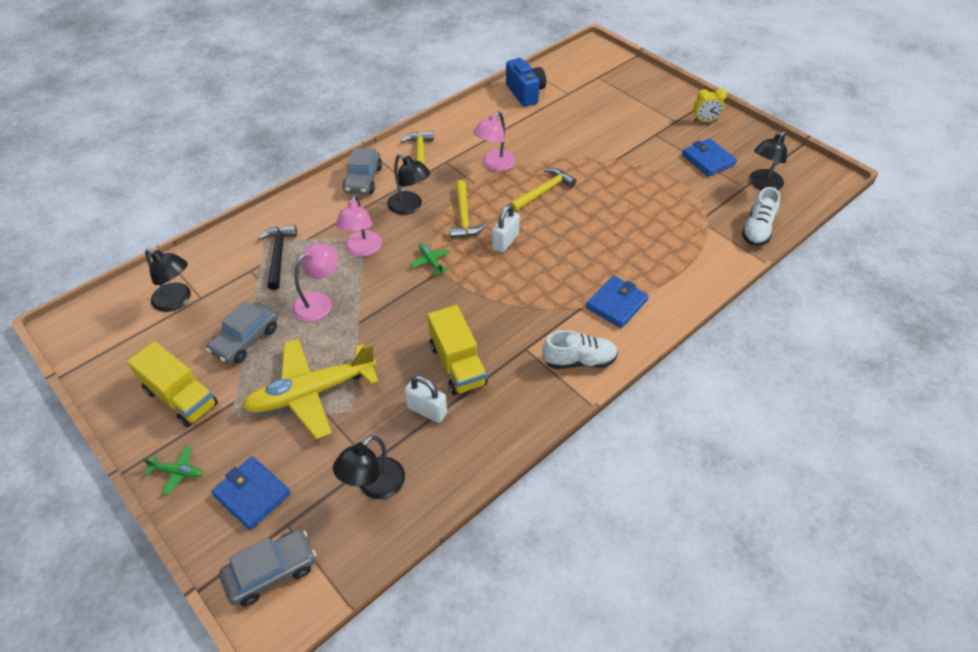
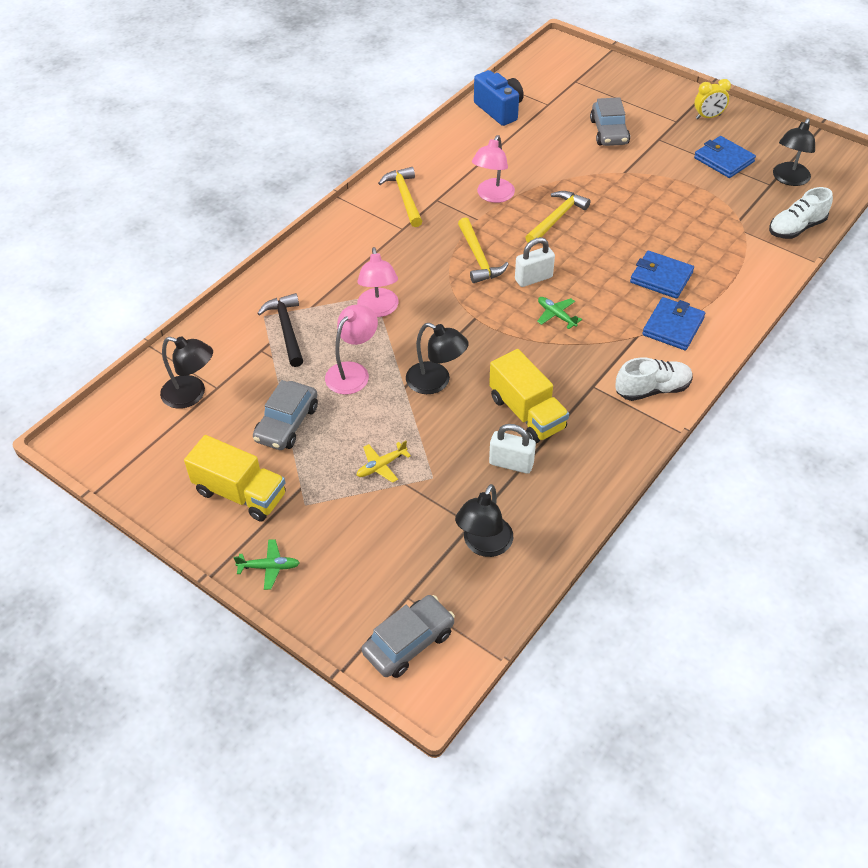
camera: 10 degrees left, 0 degrees up
blue wallet [211,456,291,530] -> blue wallet moved to [630,251,694,299]
yellow plane [242,338,379,439] -> yellow plane [356,441,411,483], size x0.40
grey car [343,148,382,195] -> grey car moved to [590,97,630,146]
black lamp [387,154,431,215] -> black lamp moved to [406,323,469,394]
green plane [410,244,450,275] -> green plane moved to [537,297,582,329]
white padlock [492,204,520,253] -> white padlock turned 45 degrees clockwise [515,237,555,287]
white shoe [741,187,780,246] -> white shoe turned 45 degrees clockwise [769,187,833,239]

